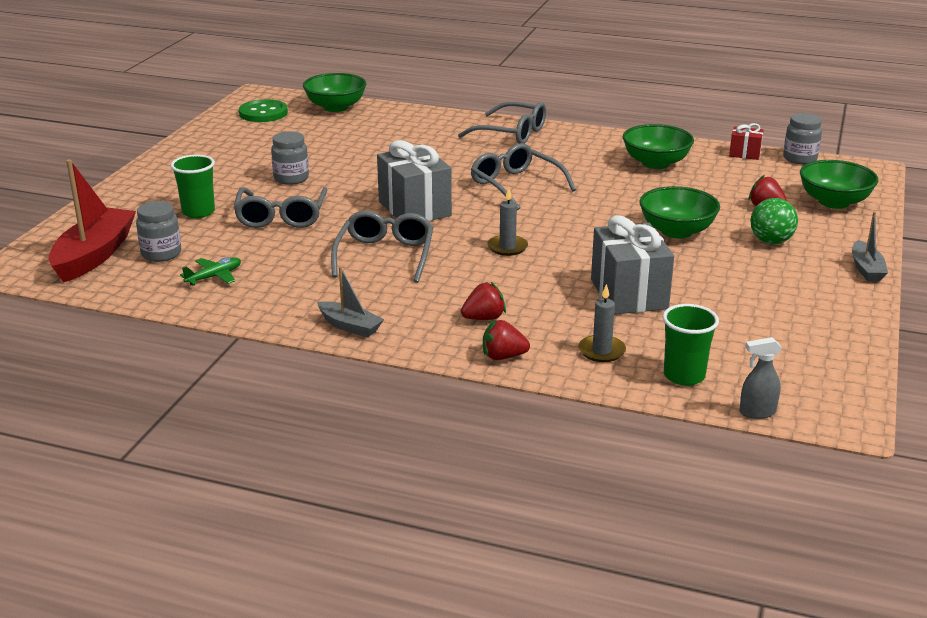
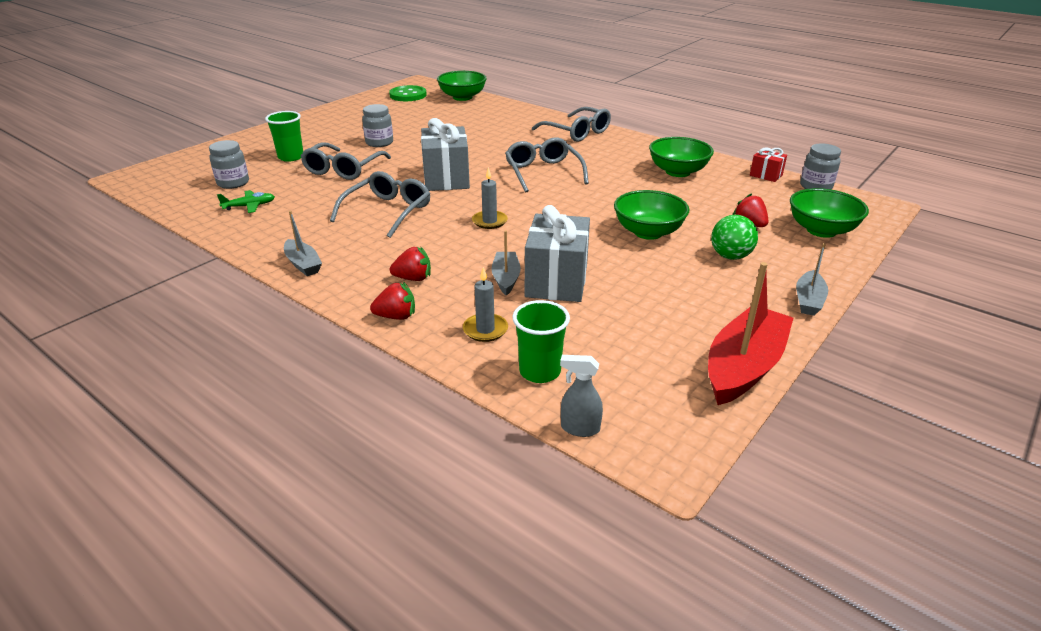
camera: 20 degrees right, 5 degrees up
red boat [48,159,136,283] -> red boat moved to [708,262,793,405]
red strawberry [483,320,530,360] -> red strawberry turned 150 degrees clockwise [370,282,415,320]
none -> grey boat [491,230,521,296]

